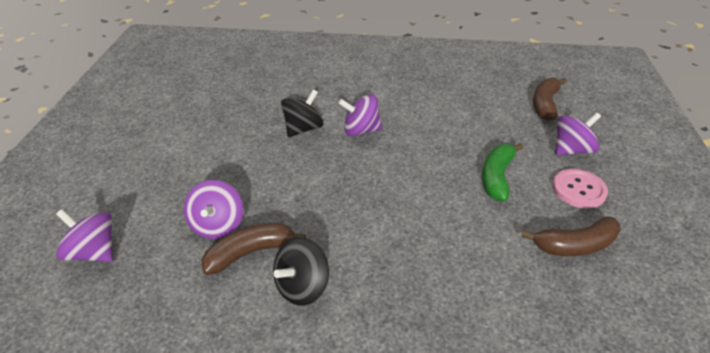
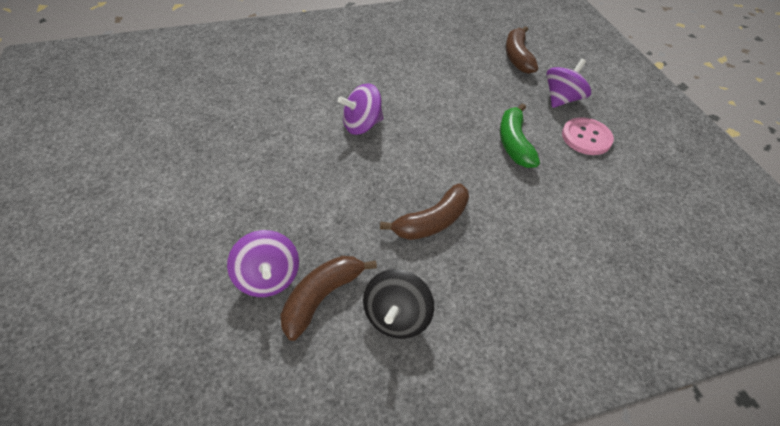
camera: 25 degrees left, 10 degrees up
purple spinning top [56,209,113,262] -> none
black spinning top [281,89,323,137] -> none
brown banana [521,216,621,256] -> brown banana moved to [380,184,469,240]

